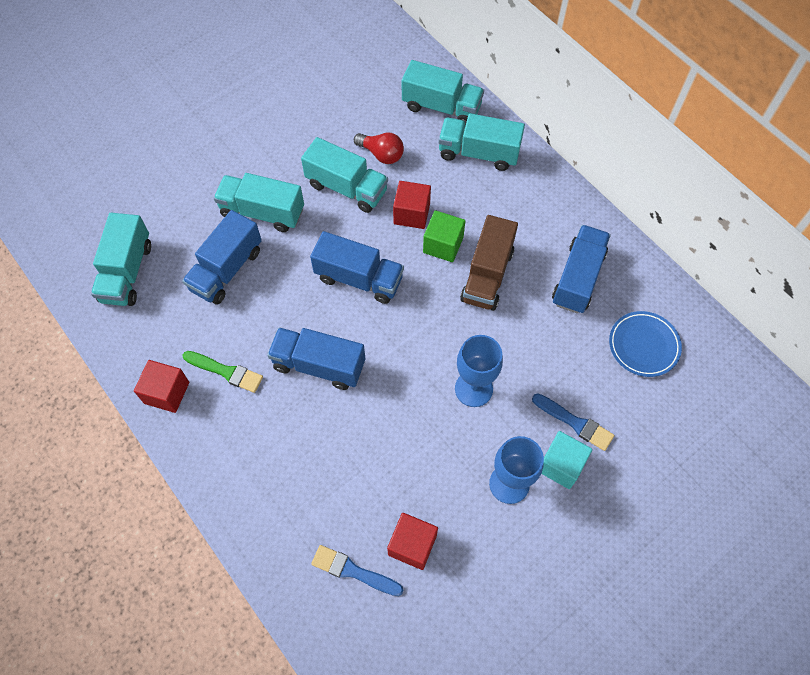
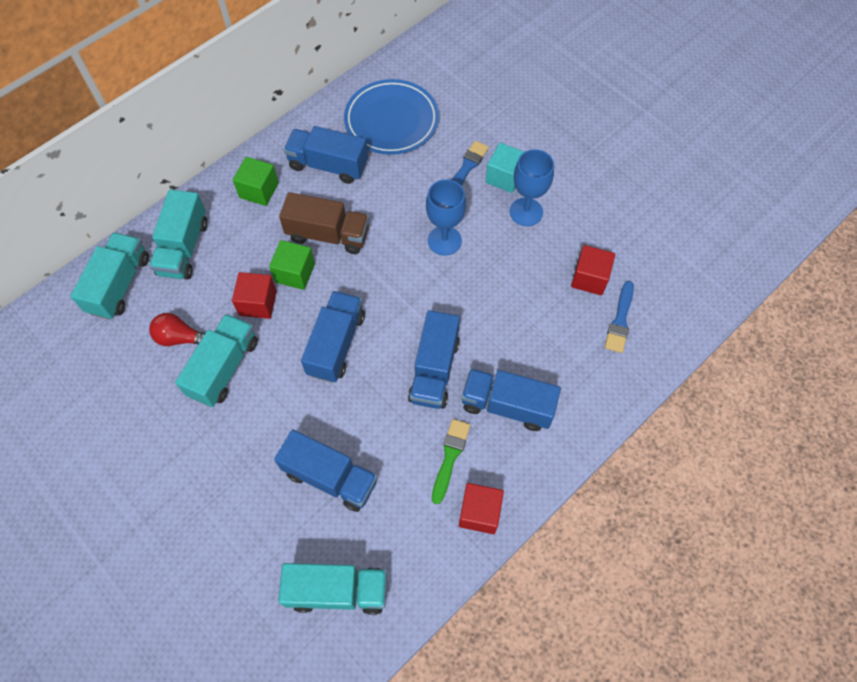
camera: 95 degrees left, 0 degrees up
turquoise truck [214,173,304,232] -> none
red light bulb [354,133,404,164] -> red light bulb turned 105 degrees counterclockwise [149,313,205,346]
blue plate [609,311,682,377] -> blue plate [344,79,439,155], size x1.57
none -> green cube [233,157,279,206]
none -> blue truck [461,369,561,431]

